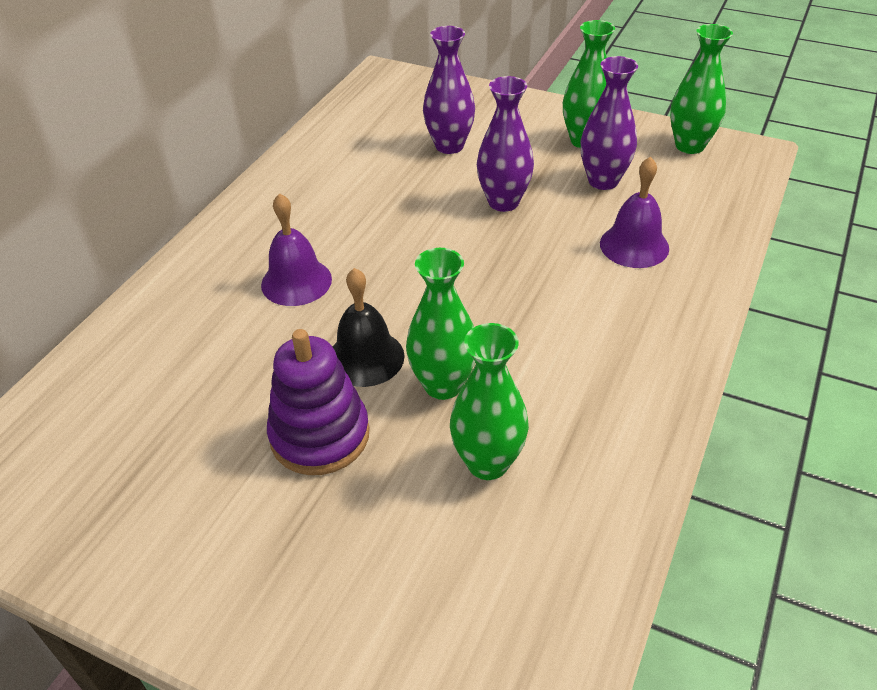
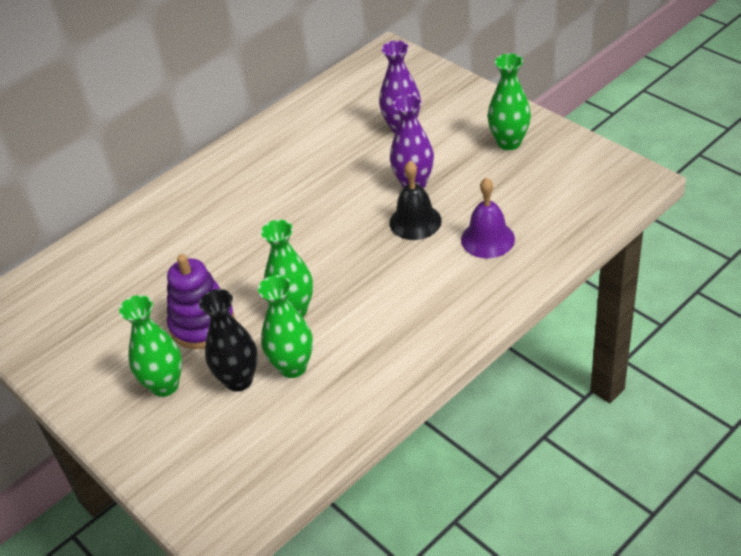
camera: 25 degrees right, 0 degrees up
purple bell [261,193,332,306] -> none
black bell [333,268,405,387] -> black bell moved to [389,161,442,240]
purple vase [581,56,638,190] -> none
green vase [670,24,733,154] -> green vase moved to [119,295,182,397]
none -> black vase [199,289,258,392]

